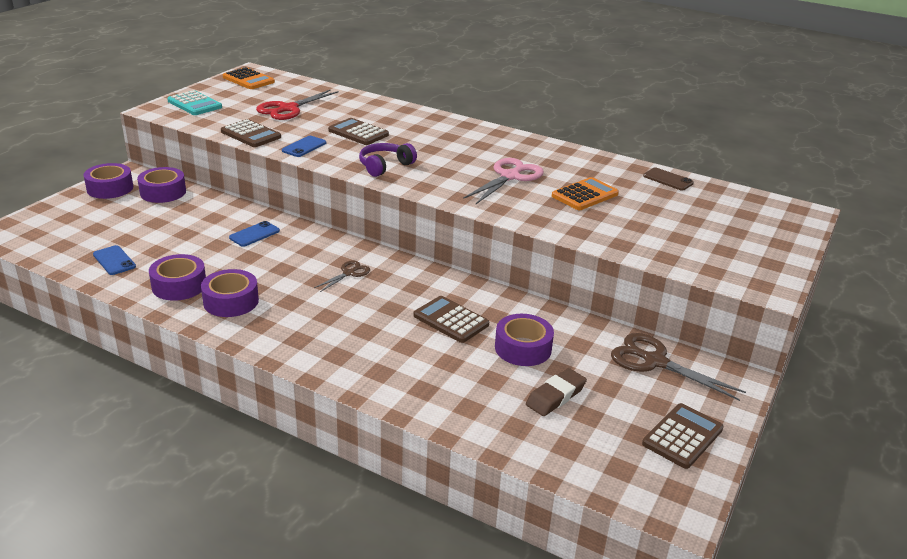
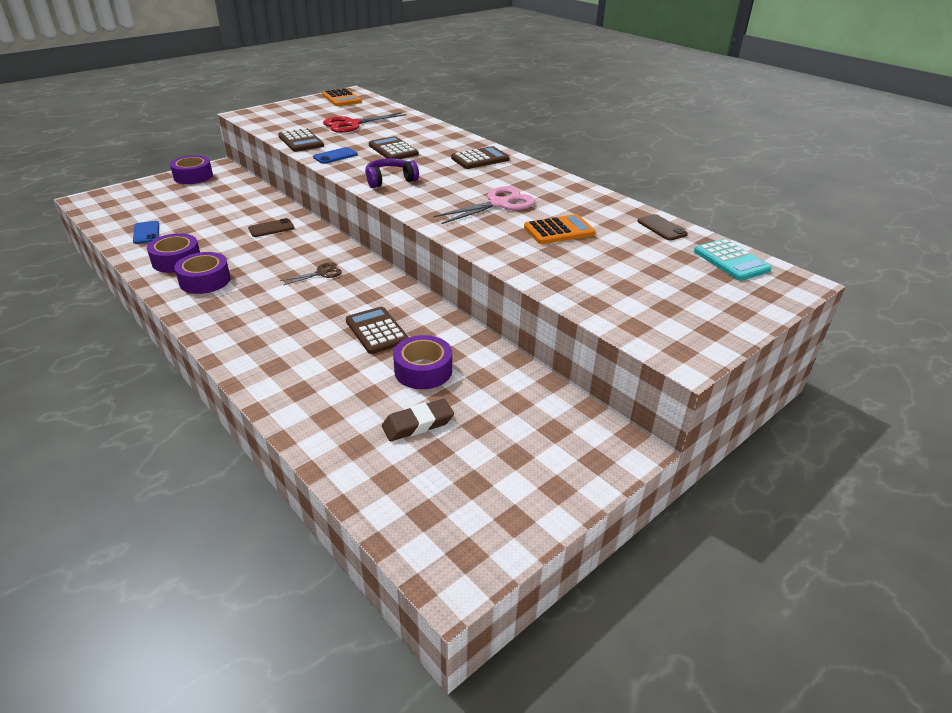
camera: 20 degrees right, 5 degrees up
purple tape [137,167,186,203] -> none
turquoise calculator [167,90,222,115] -> turquoise calculator moved to [694,239,772,281]
blue phone [229,221,280,247] -> brown phone [248,218,294,237]
brown scissors [611,333,746,401] -> none
brown calculator [642,403,724,469] -> brown calculator moved to [451,146,509,169]

